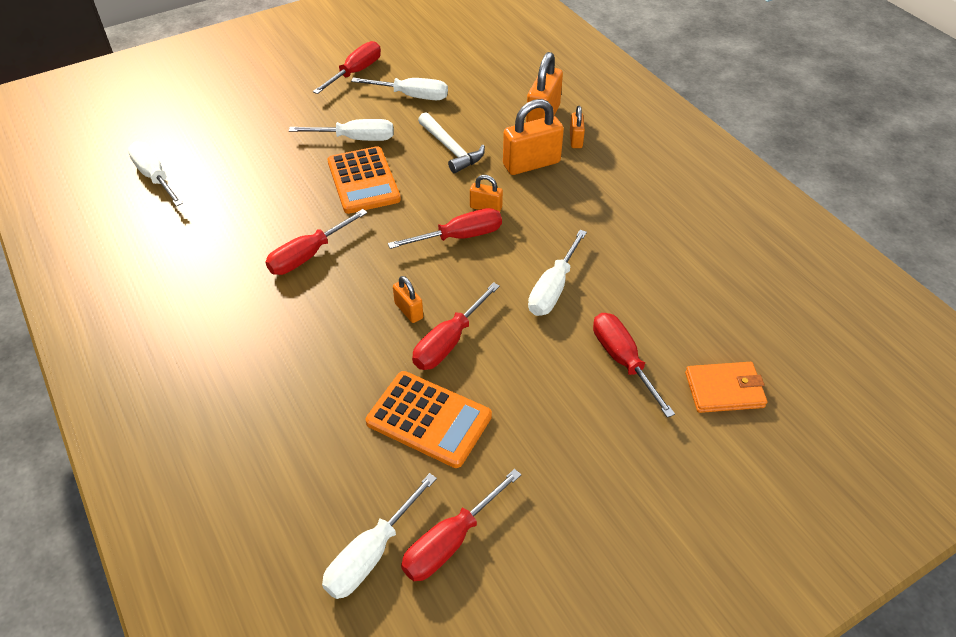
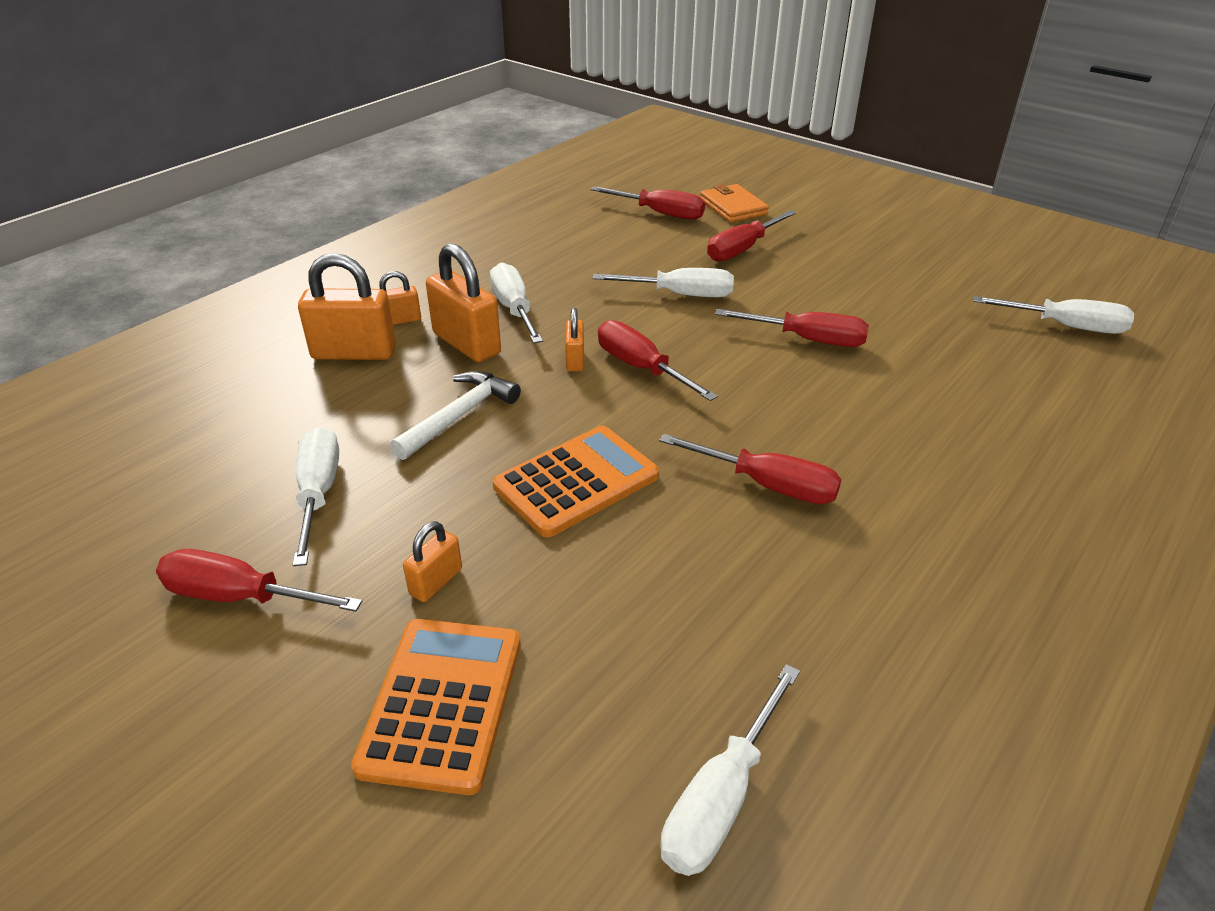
camera: 110 degrees left, 10 degrees down
white screwdriver [289,119,394,141] -> white screwdriver moved to [490,262,543,343]
orange calculator [366,371,492,468] -> orange calculator moved to [351,619,521,795]
orange padlock [393,276,423,323] -> orange padlock moved to [403,521,462,602]
red screwdriver [401,469,521,581] -> red screwdriver moved to [590,186,705,220]

